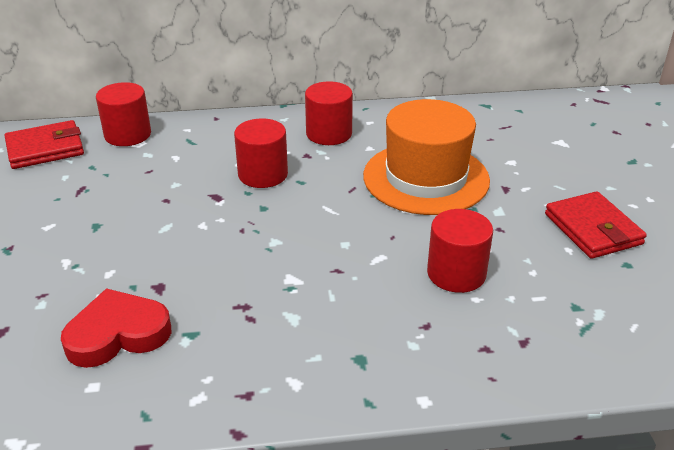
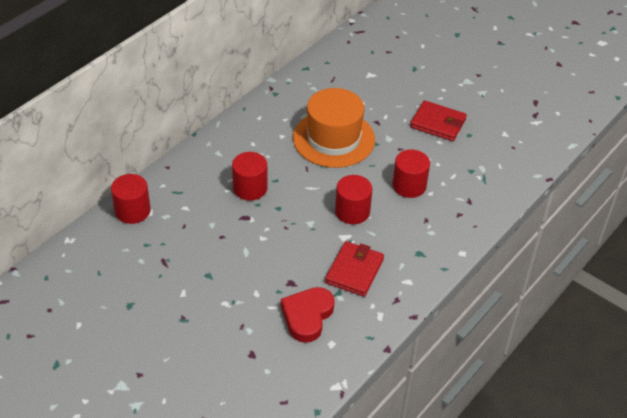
camera: 45 degrees left, 10 degrees up
red wallet [5,120,84,169] -> red wallet moved to [325,241,384,297]
red cylinder [305,81,353,145] -> red cylinder moved to [335,175,372,224]

